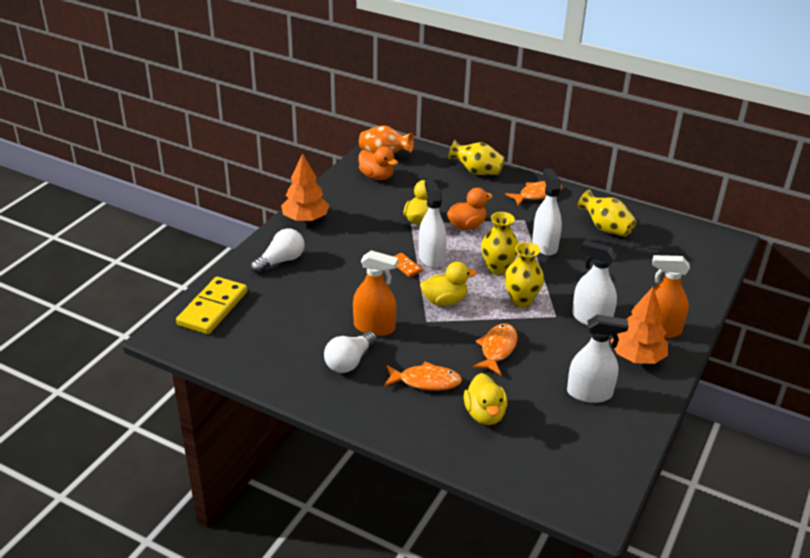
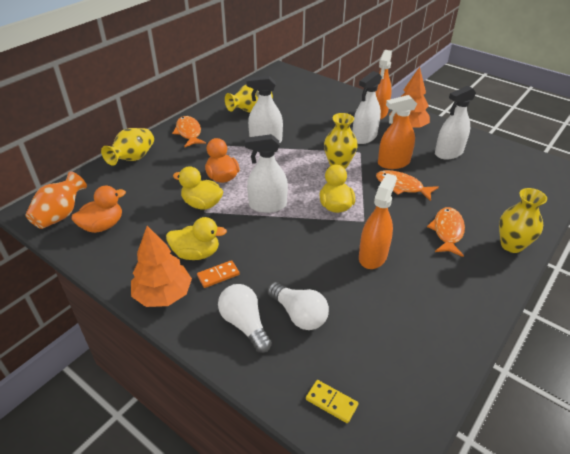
camera: 80 degrees left, 5 degrees up
yellow domino [176,277,247,334] -> yellow domino [306,380,359,423], size x0.48
white light bulb [324,331,377,373] -> white light bulb moved to [268,282,329,330]
orange domino [393,253,422,277] -> orange domino moved to [197,260,240,288]
yellow duck [464,373,507,425] -> yellow duck moved to [166,217,227,260]
yellow vase [481,212,518,275] -> yellow vase moved to [499,188,547,253]
white spray bottle [567,314,629,403] -> white spray bottle turned 135 degrees counterclockwise [435,86,476,160]
none -> orange spray bottle [378,95,417,169]

